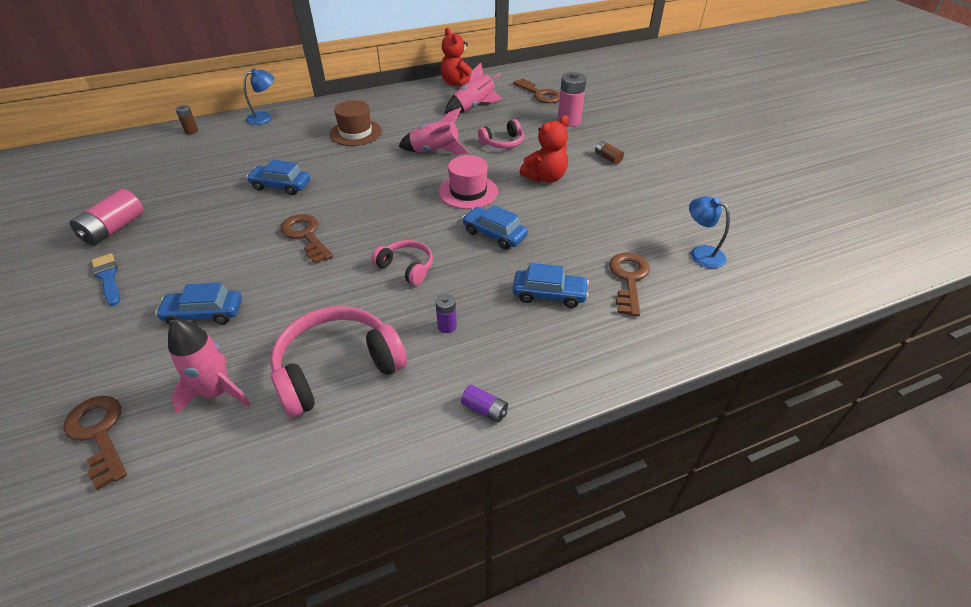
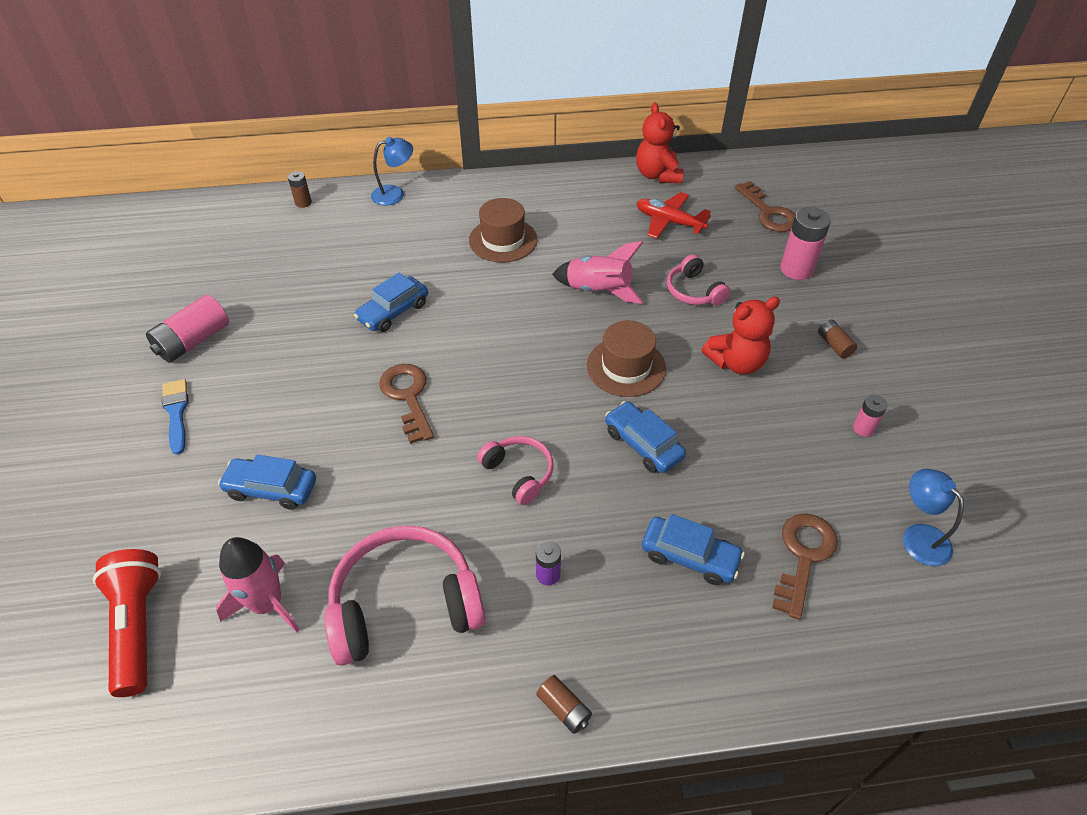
camera: 15 degrees right, 5 degrees up
brown key [63,396,127,490] -> red flashlight [93,549,161,697]
blue car [246,160,310,195] -> blue car turned 75 degrees counterclockwise [354,273,428,332]
pink hat [439,155,498,209] -> brown hat [587,320,666,397]
pink rocket [445,63,502,114] -> red plane [637,192,711,239]
purple battery [461,385,508,423] -> brown battery [536,675,592,734]
pink headphones [478,119,524,149] -> pink headphones turned 75 degrees clockwise [667,254,730,305]
none -> pink battery [853,395,888,437]

